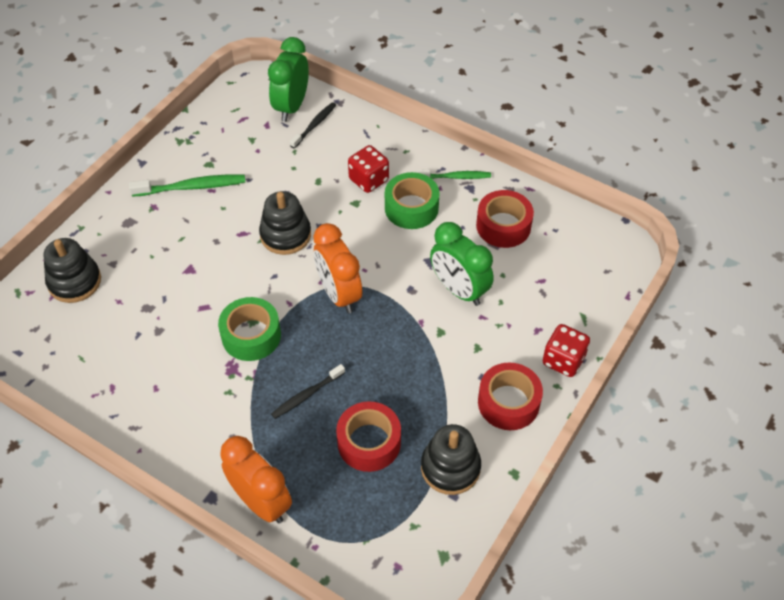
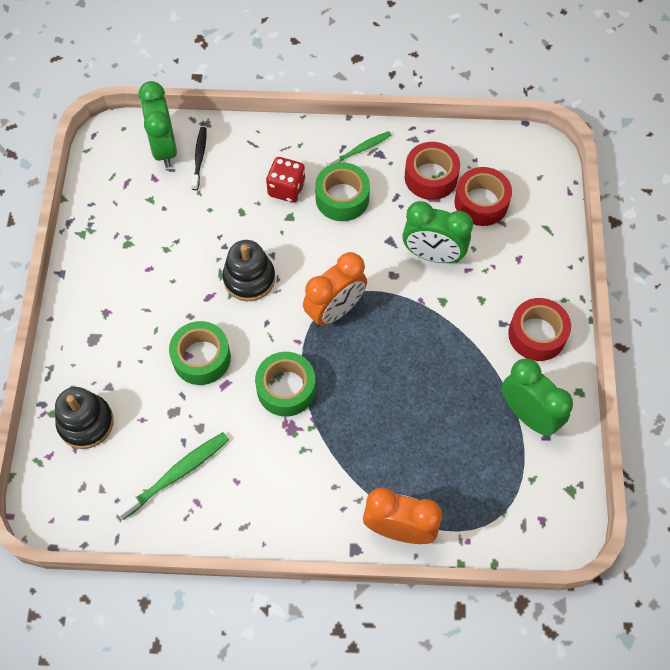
camera: 30 degrees left, 10 degrees up
green toothbrush [129,174,245,197] -> green toothbrush moved to [115,432,229,520]
black toothbrush [271,364,345,419] -> none
orange clock [313,223,362,313] -> orange clock turned 75 degrees counterclockwise [303,252,367,327]
red tape [336,401,401,472] -> red tape moved to [455,167,512,226]
black stacking toy [421,424,481,495] -> green clock [502,358,573,436]
red dice [543,324,590,377] -> none
none -> green tape [169,321,231,385]

